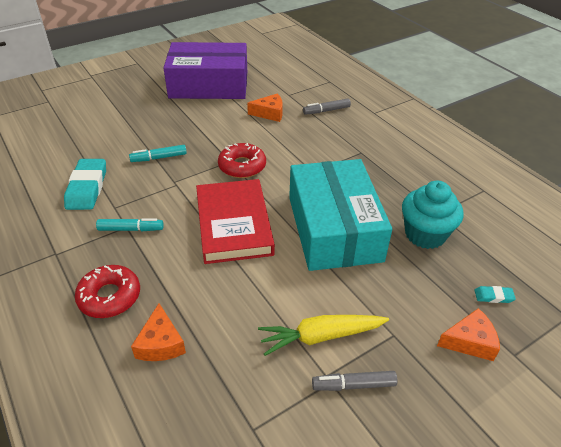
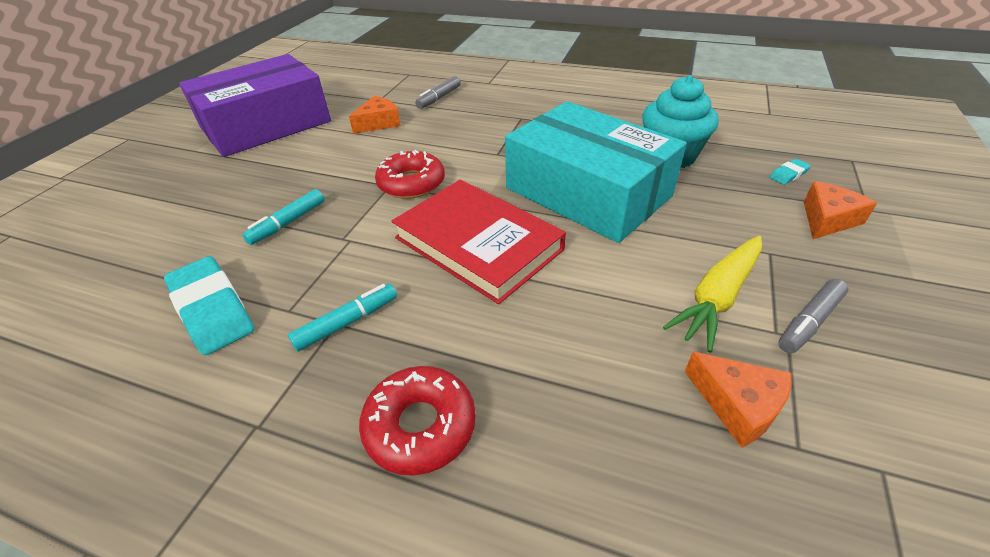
camera: 35 degrees left, 0 degrees up
orange cheese [131,303,186,361] -> orange cheese moved to [685,352,791,448]

